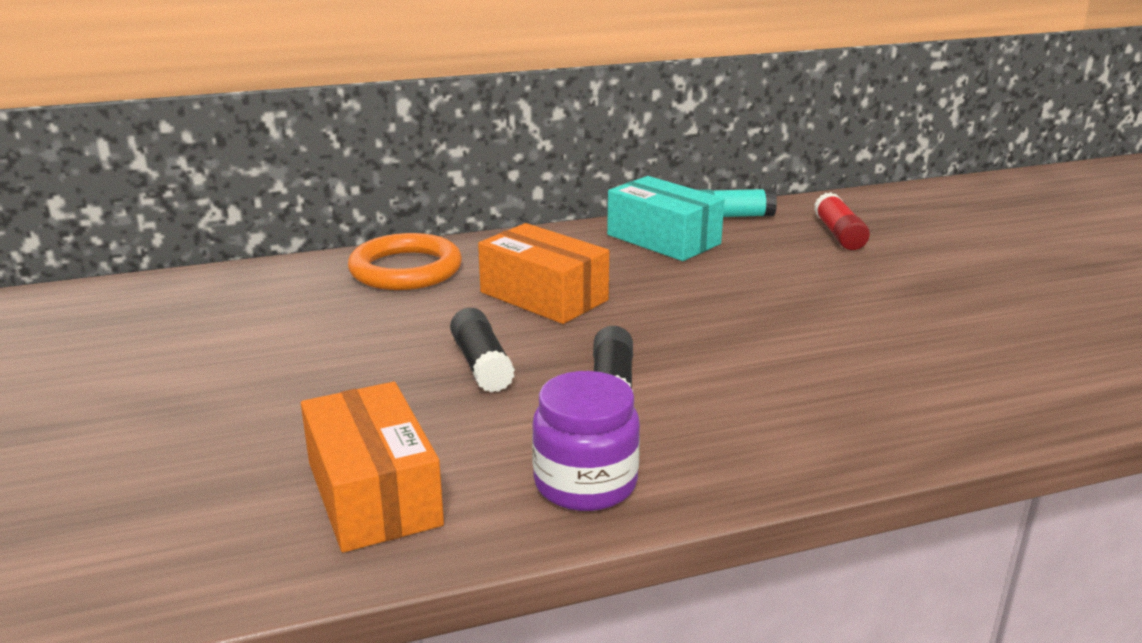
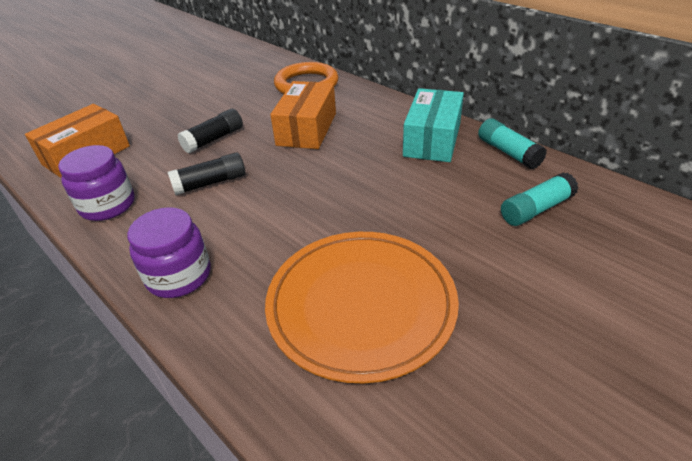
camera: 65 degrees right, 15 degrees up
red glue stick [814,192,870,250] -> turquoise glue stick [501,172,578,226]
none -> purple jar [127,207,210,298]
none -> orange plate [265,232,459,384]

